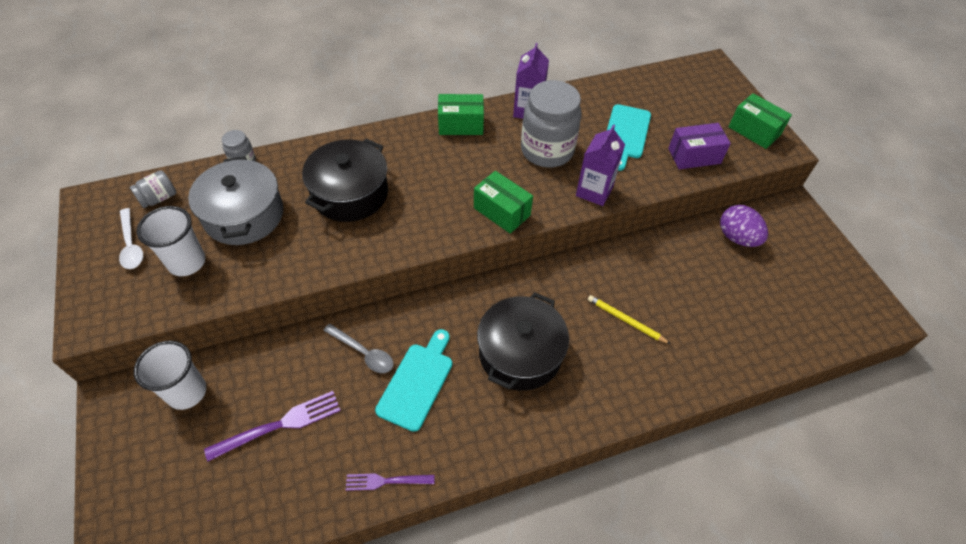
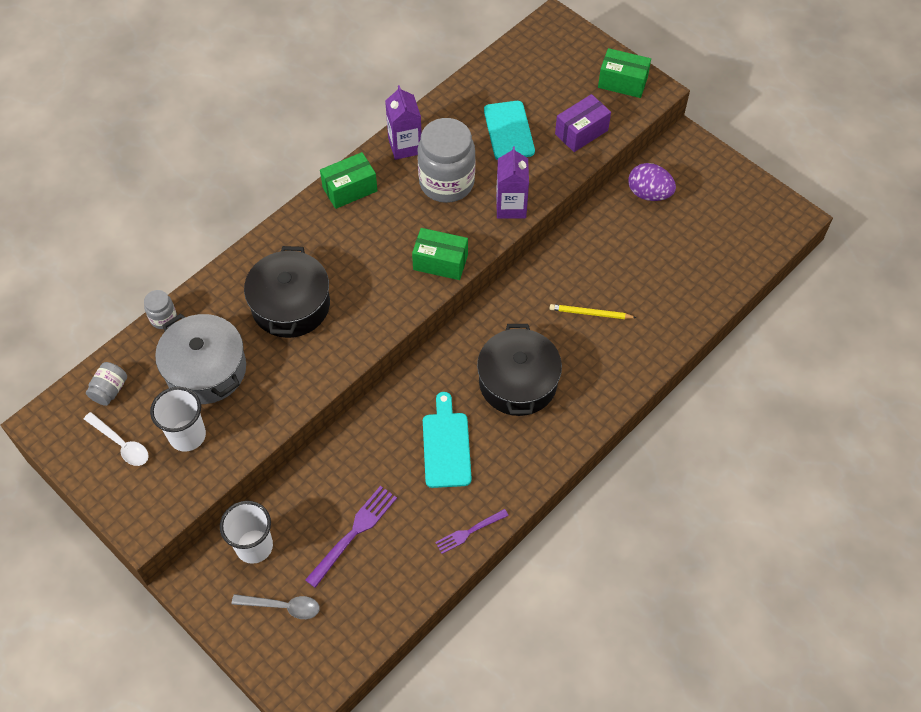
camera: 25 degrees left, 5 degrees up
grey spoon [323,324,394,373] -> grey spoon moved to [232,594,320,619]

